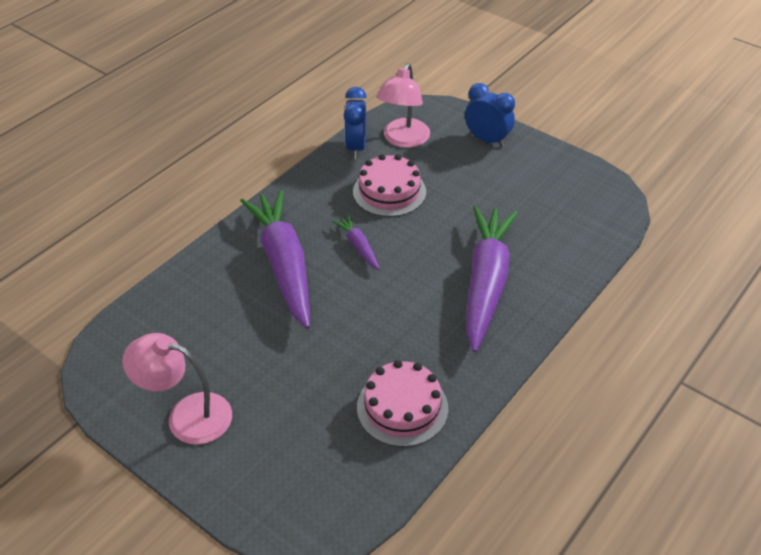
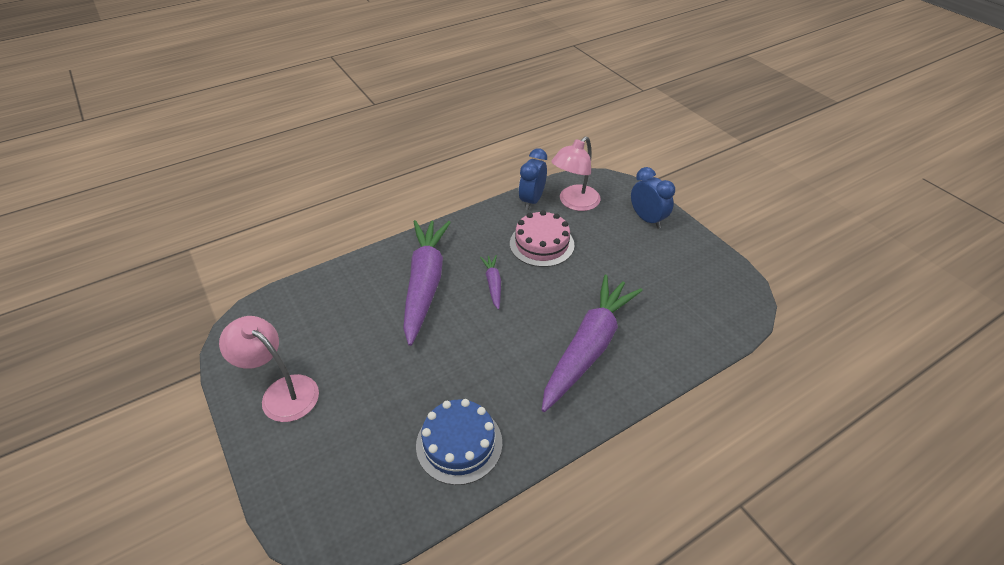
camera: 20 degrees right, 0 degrees up
pink cake [357,360,448,447] -> blue cake [416,399,502,485]

